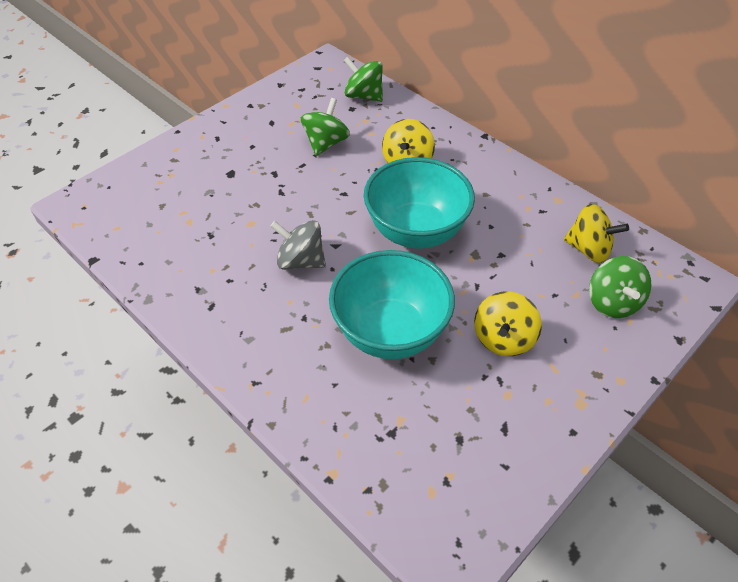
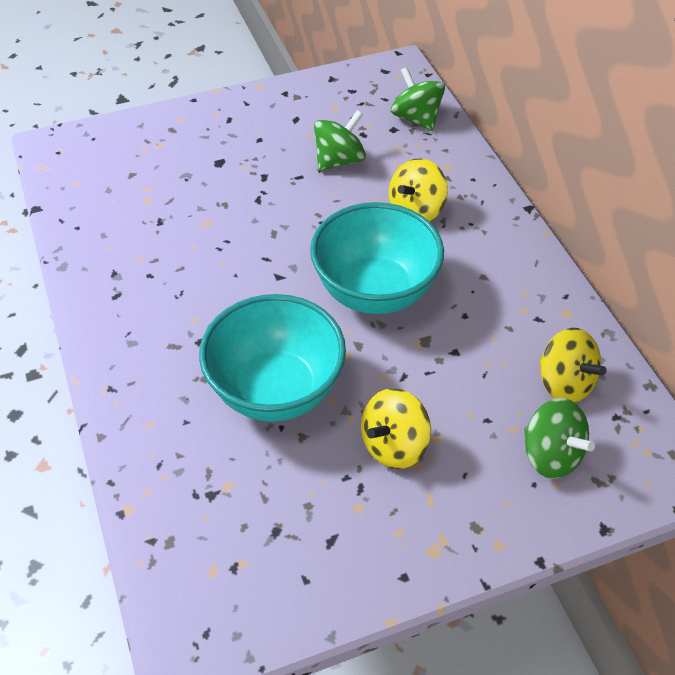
camera: 25 degrees right, 0 degrees up
grey spinning top [271,220,326,270] -> none
green spinning top [589,256,651,318] -> green spinning top turned 60 degrees counterclockwise [524,398,595,479]

